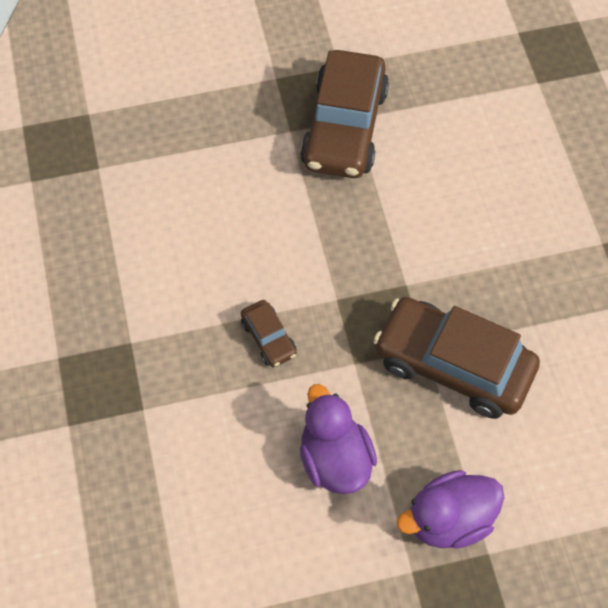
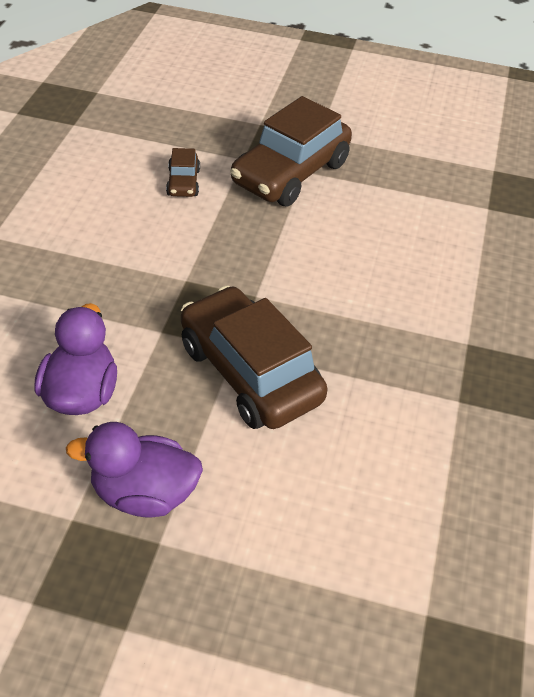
camera: 25 degrees right, 15 degrees down
brown car [241,300,297,367] -> brown car moved to [166,148,200,197]

